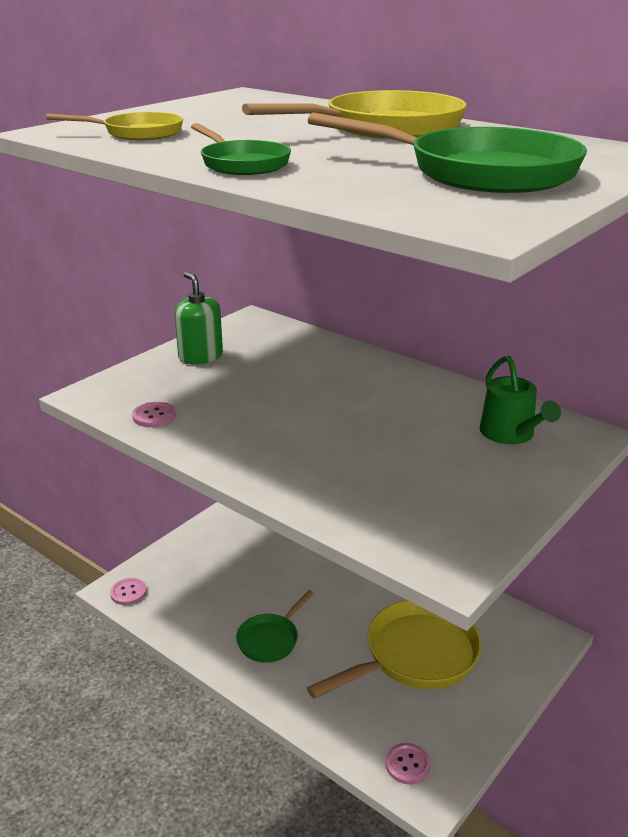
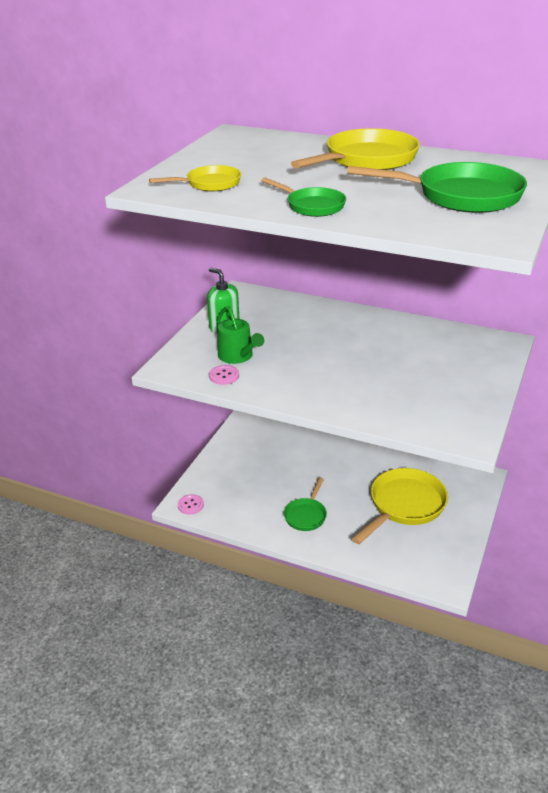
camera: 15 degrees left, 5 degrees up
pink button [386,743,431,784] -> none
green watering can [480,356,561,444] -> green watering can moved to [217,306,264,364]

